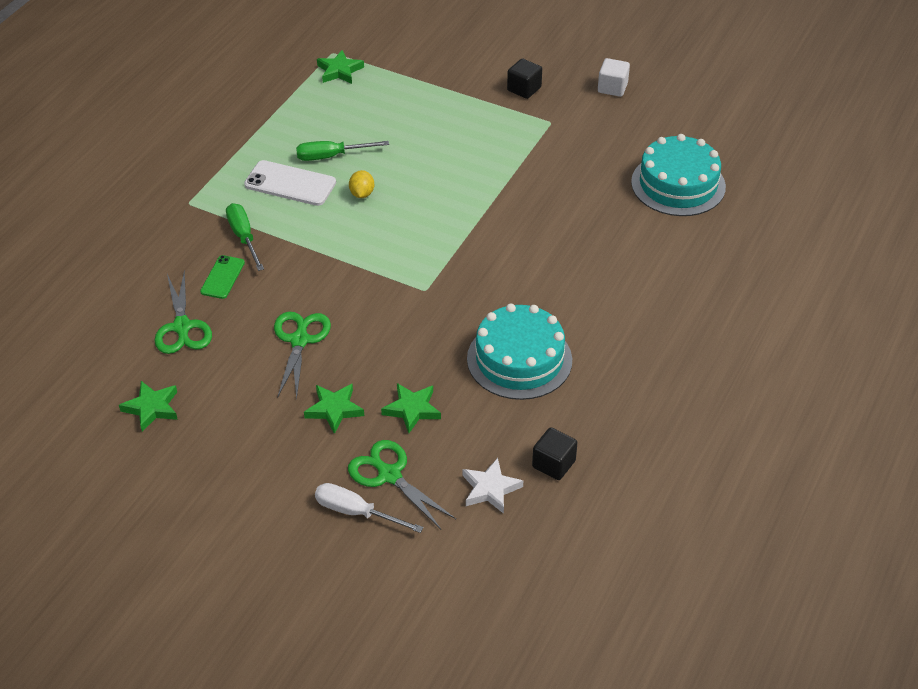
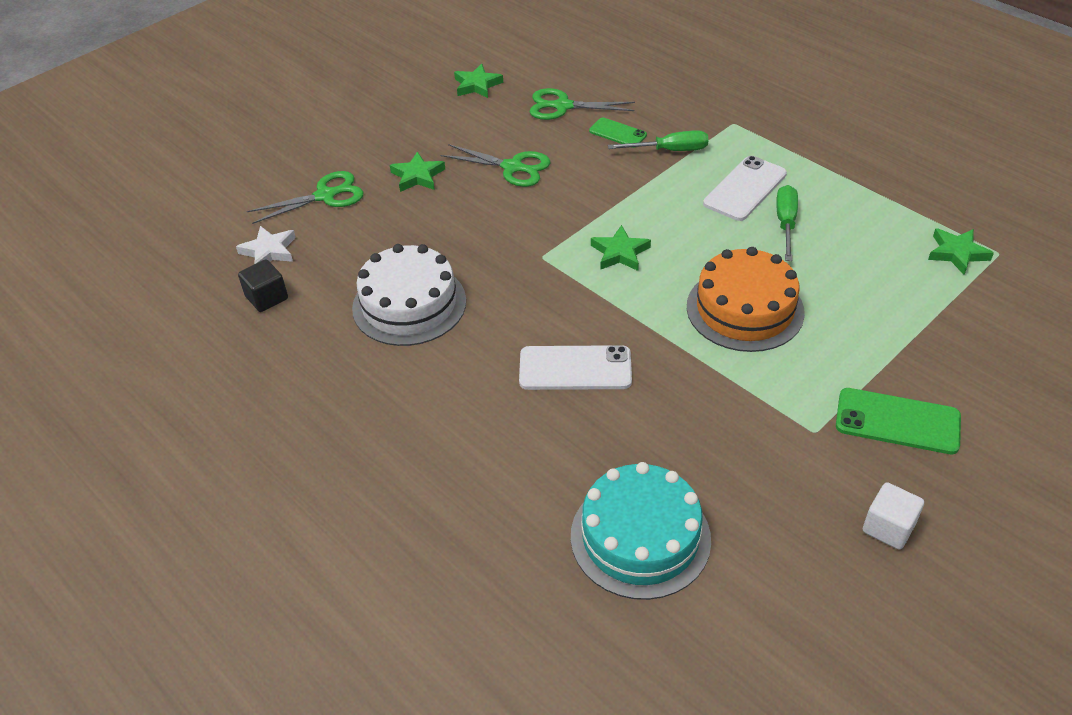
camera: 110 degrees right, 0 degrees up
white screwdriver [315,483,424,533] -> none
yellow lemon [349,170,374,198] -> none
green star [381,383,441,433] -> green star moved to [591,225,651,271]
turquoise cake [467,304,572,400] -> white cake [352,244,466,346]
black cube [507,59,542,99] -> green phone [836,388,961,454]
none -> white phone [519,345,632,390]
none -> orange cake [687,247,805,352]

